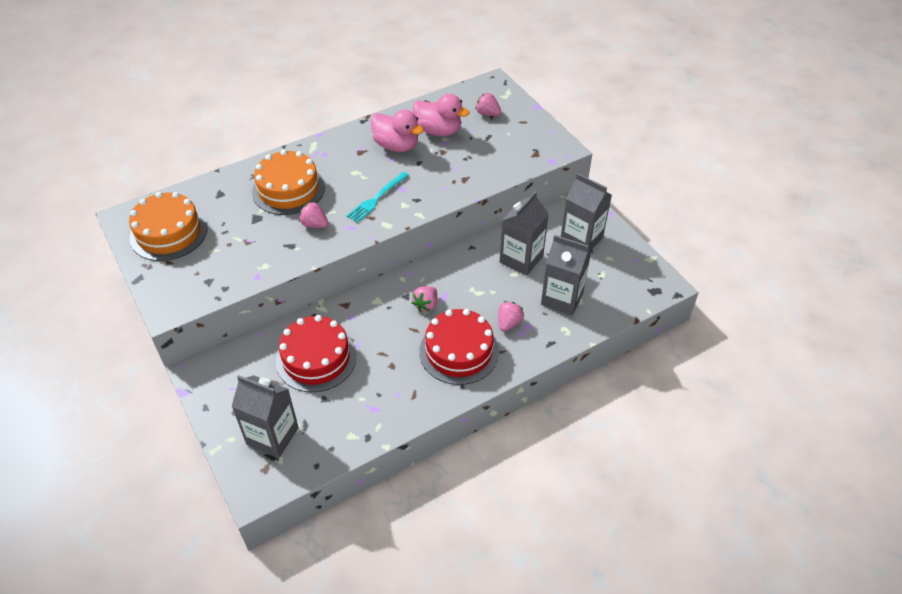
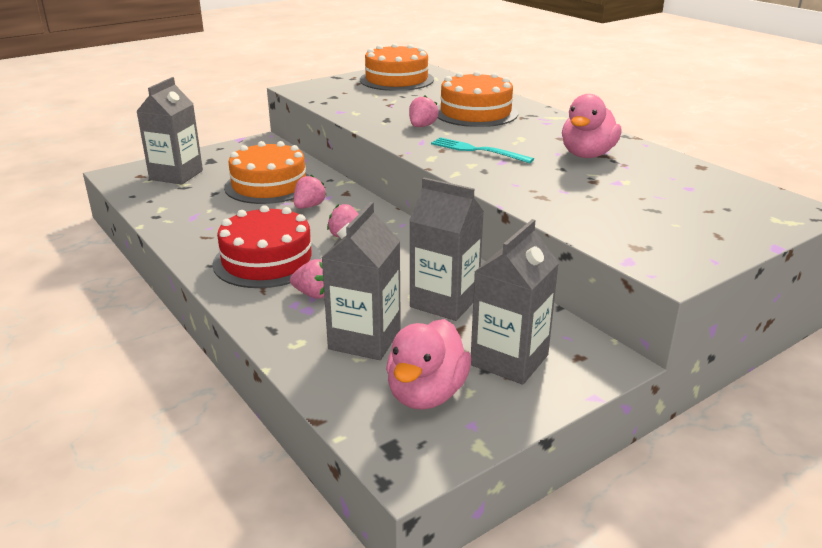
camera: 85 degrees right, 20 degrees down
red cake [276,315,357,392] -> orange cake [224,141,310,204]
pink duck [412,94,470,136] -> pink duck moved to [386,319,471,410]
pink strawberry [475,93,501,116] -> pink strawberry moved to [294,175,327,209]

